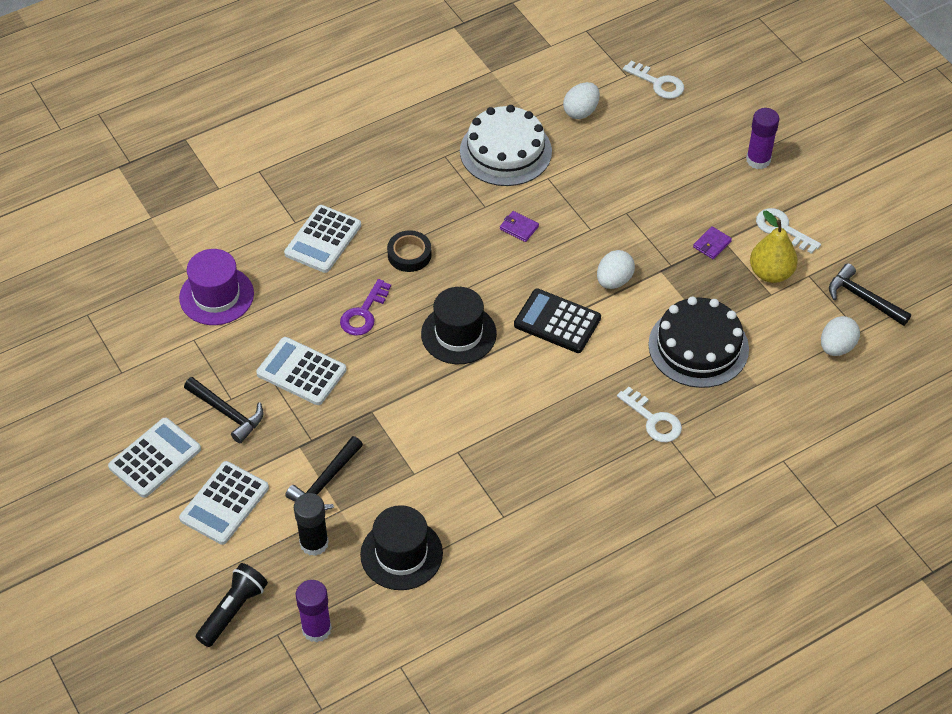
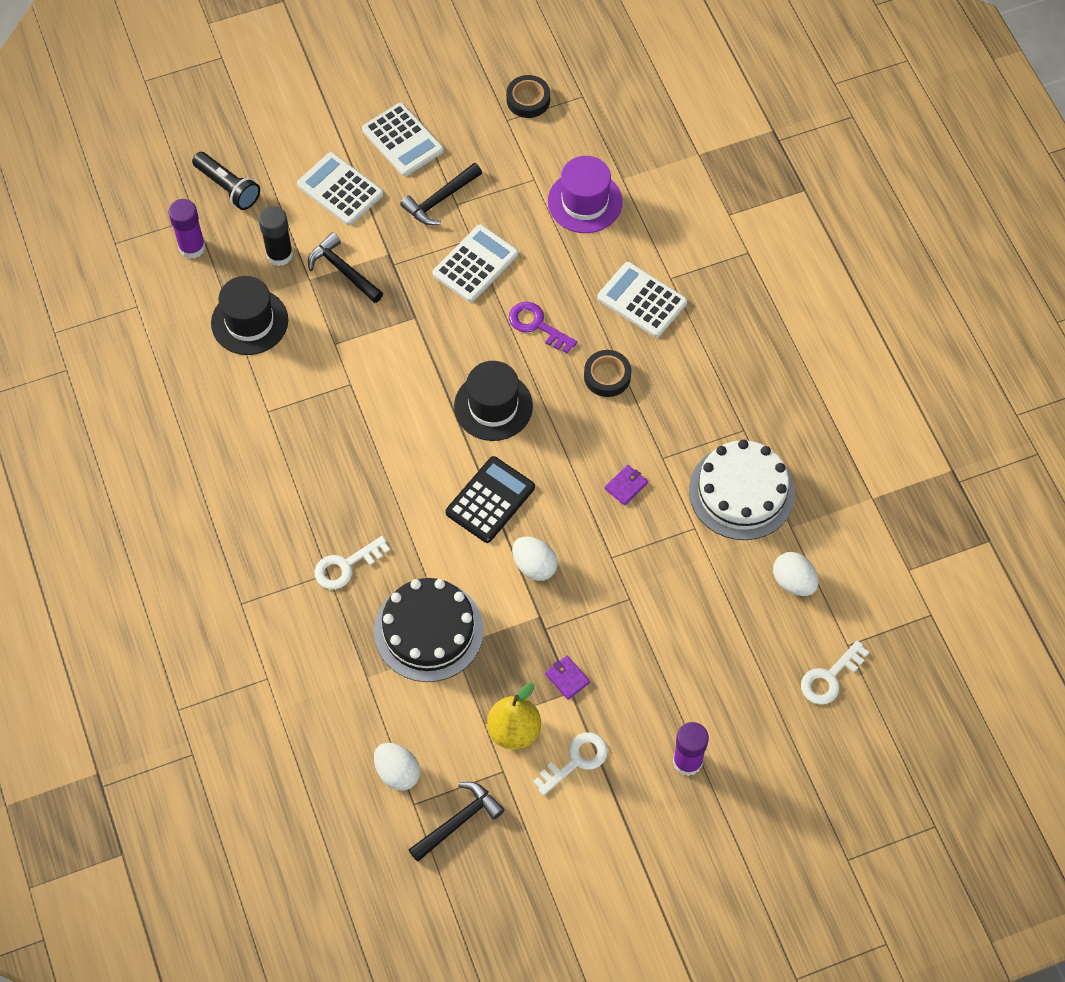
camera: 100 degrees right, 10 degrees up
none -> black tape [506,75,550,118]

